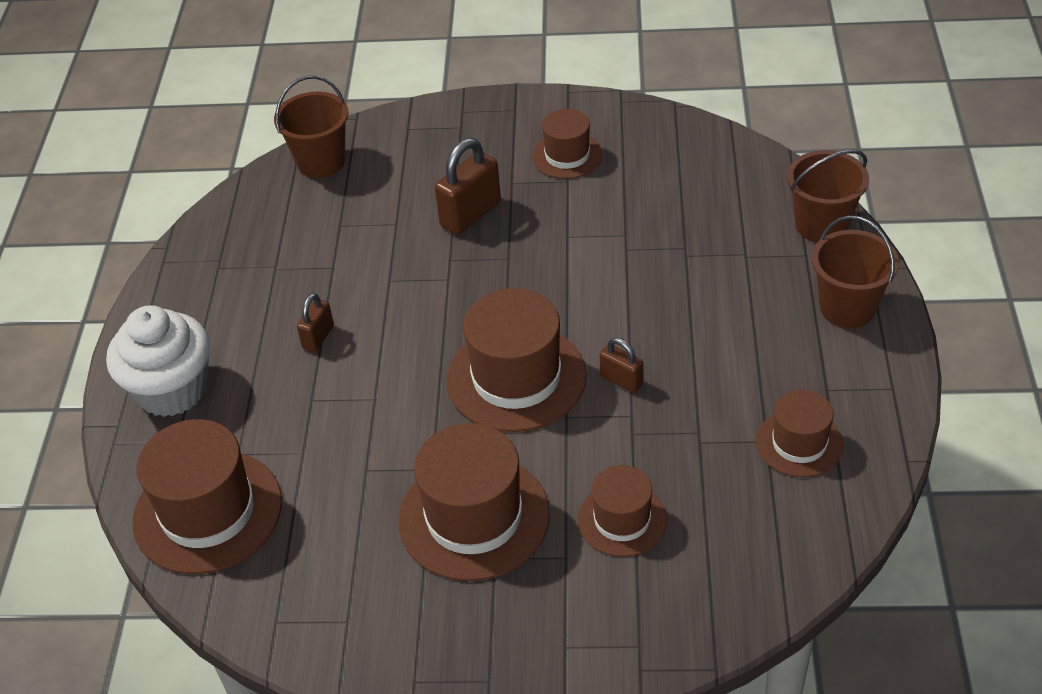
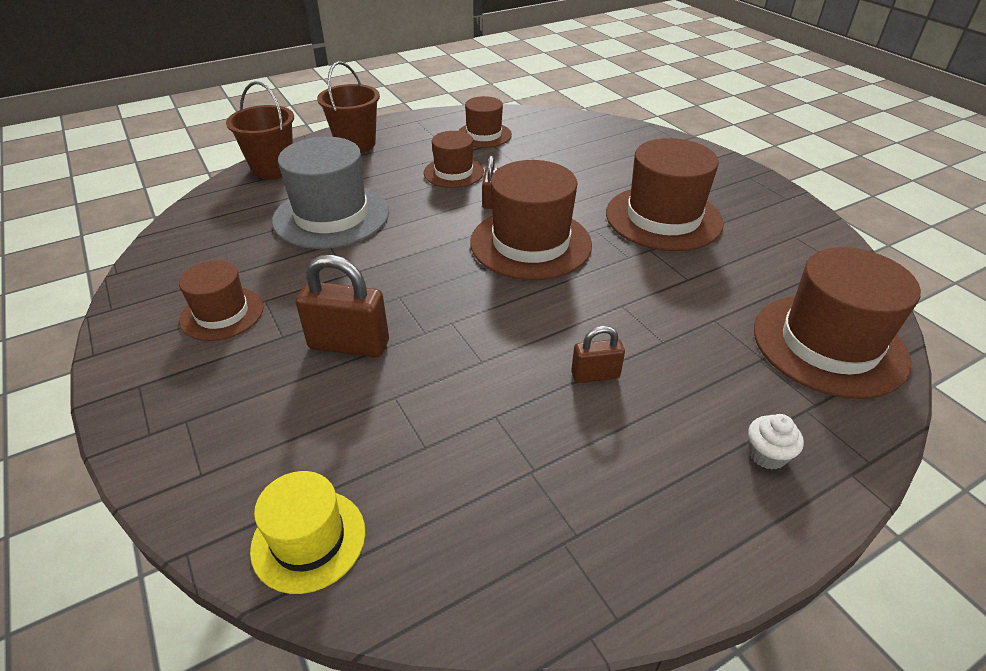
camera: 125 degrees left, 5 degrees down
white cupcake [106,305,210,417] -> white cupcake [748,414,804,470], size x0.41
brown bucket [274,76,349,178] -> yellow hat [250,471,365,594]
brown hat [578,465,667,557] -> brown hat moved to [424,131,484,188]
none -> grey hat [272,137,389,249]

